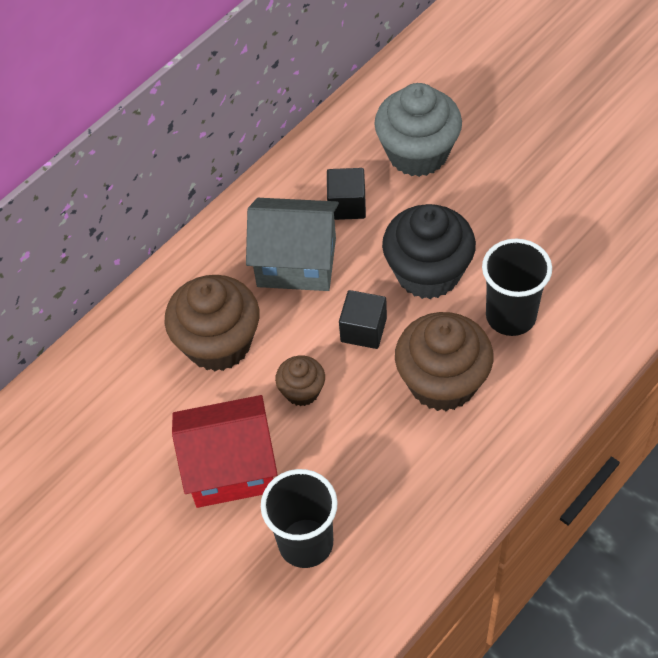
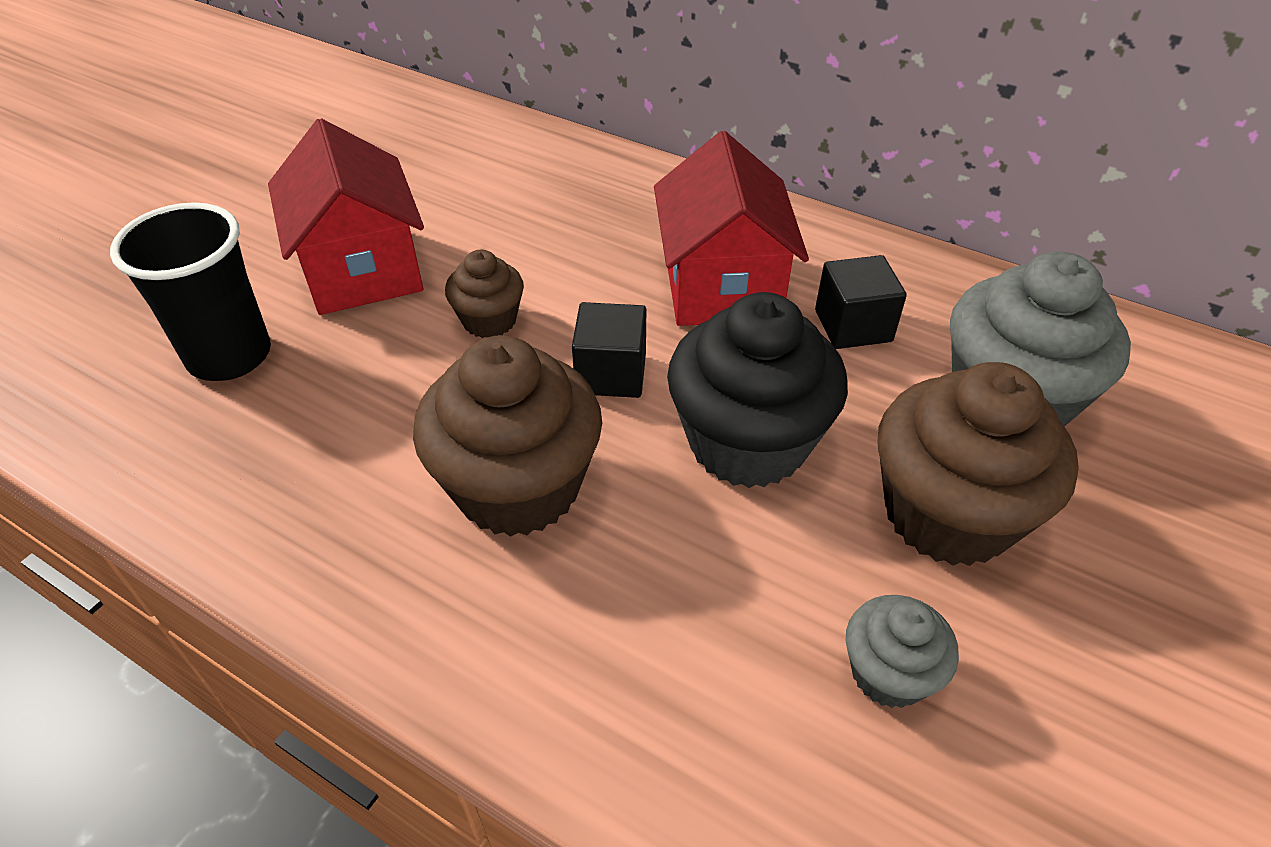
camera: 75 degrees right, 10 degrees down
brown cupcake [165,275,260,371] -> brown cupcake moved to [877,362,1079,566]
grey house [246,198,339,291] -> red house [654,131,809,326]
black cup [482,239,552,336] -> none
none -> grey cupcake [846,595,959,708]

